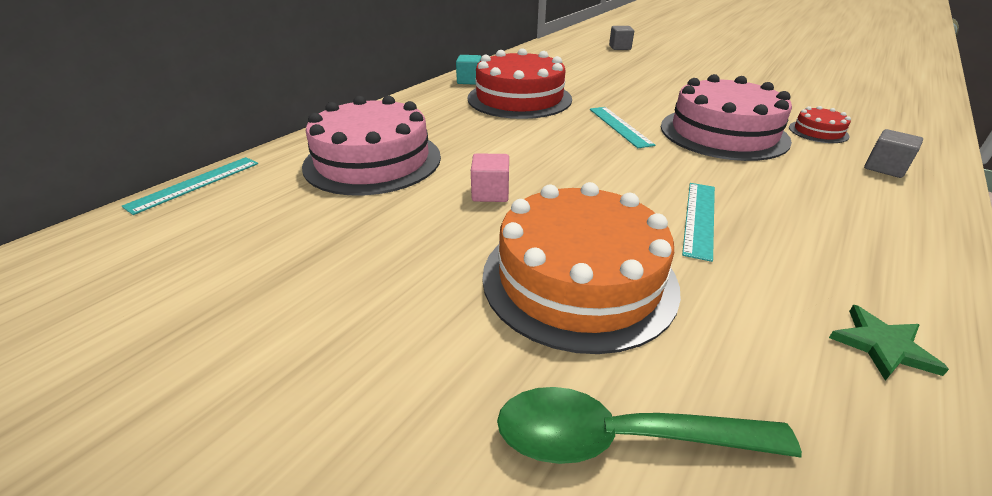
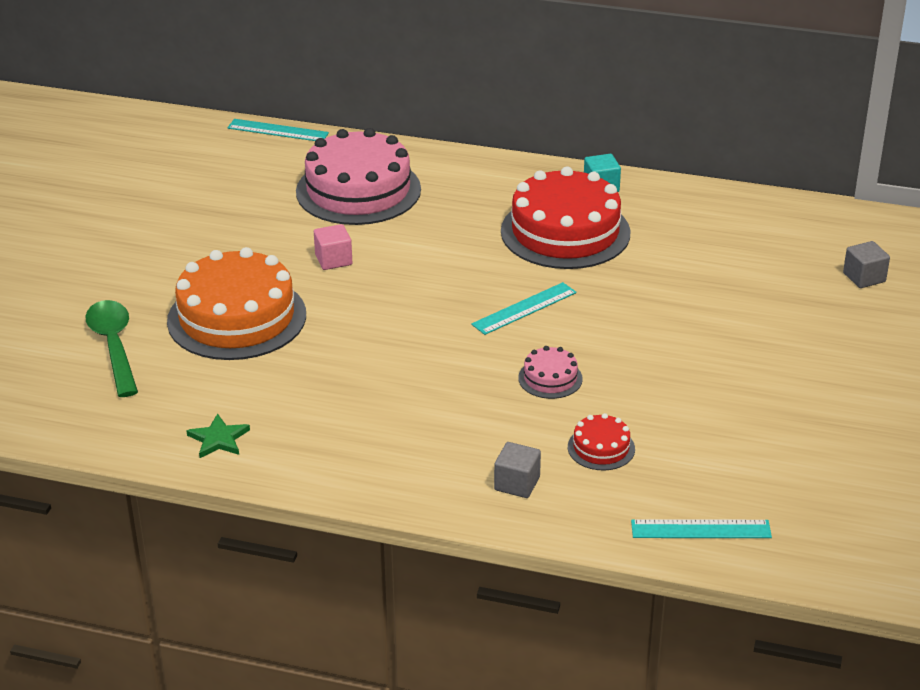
camera: 70 degrees right, 0 degrees up
pink cake [661,74,792,161] -> pink cake [518,346,583,399], size x0.44
turquoise ruler [682,183,715,262] -> turquoise ruler moved to [631,519,772,538]

